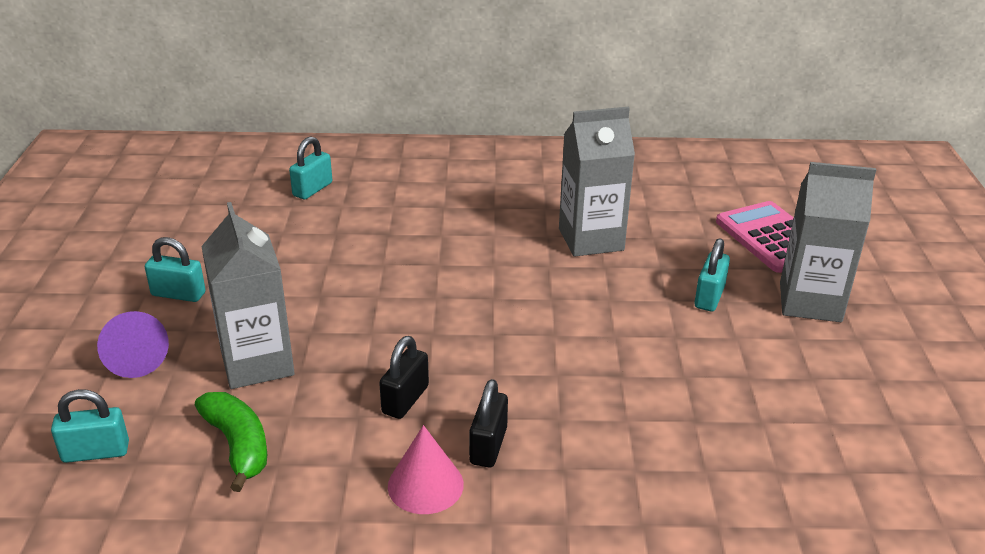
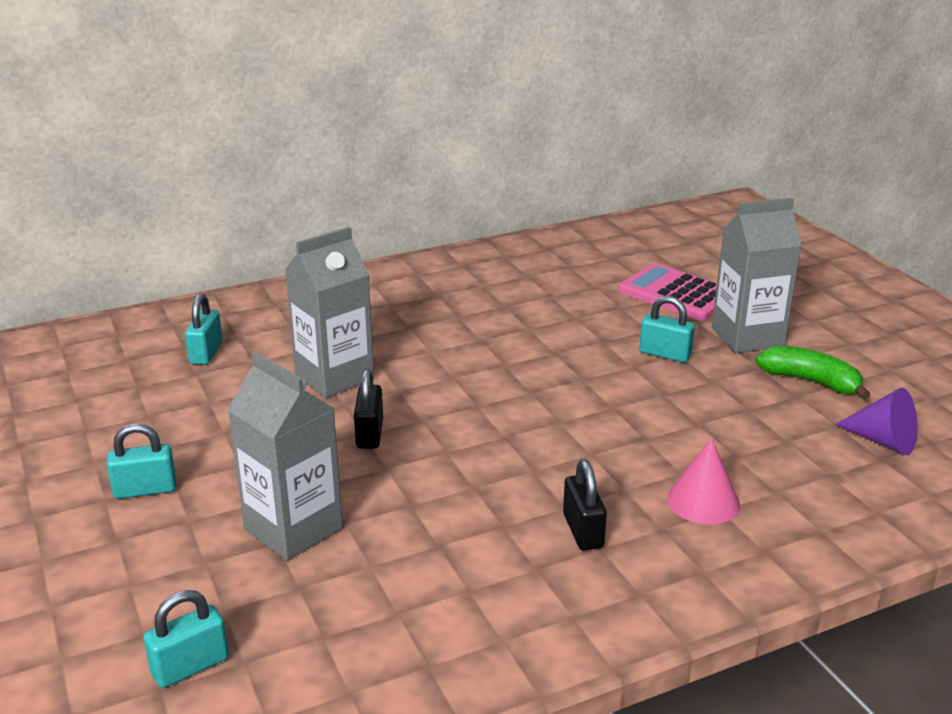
camera: 25 degrees left, 5 degrees down
purple cone [97,311,169,378] -> purple cone moved to [835,388,918,455]
green banana [195,392,267,492] -> green banana moved to [755,346,870,400]
black padlock [379,336,429,419] -> black padlock moved to [354,369,383,449]
pink cone [388,425,464,514] -> pink cone moved to [667,438,740,524]
grey carton [559,107,635,257] -> grey carton moved to [285,227,374,398]
turquoise padlock [694,238,730,311] -> turquoise padlock turned 60 degrees counterclockwise [639,296,695,363]

